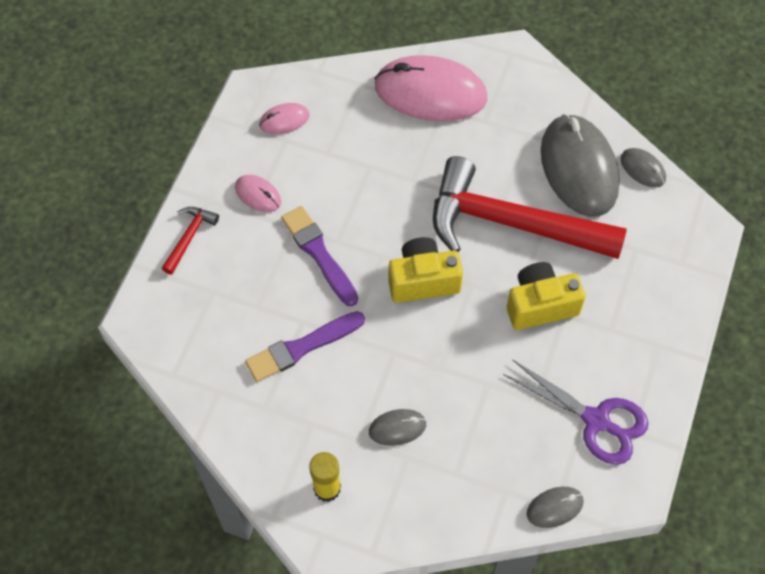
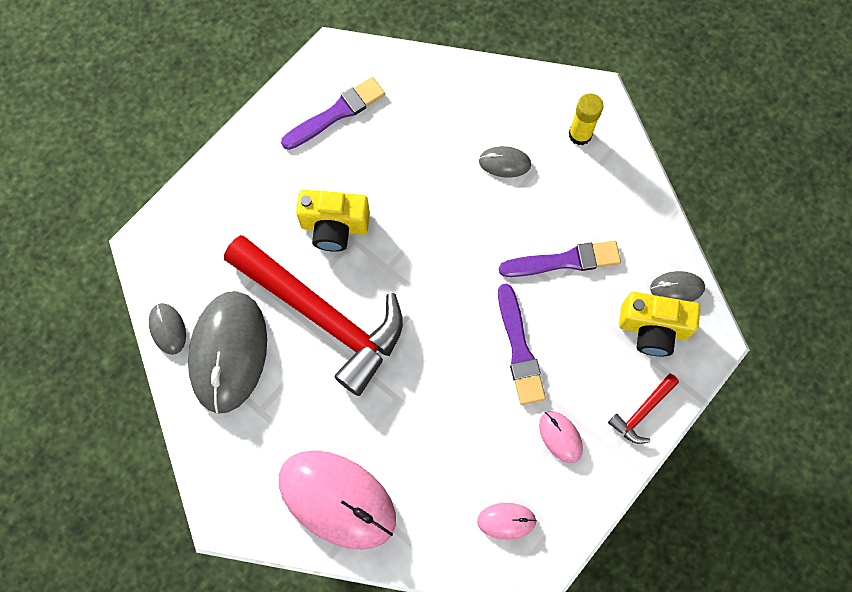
camera: 160 degrees left, 10 degrees up
yellow camera [389,237,463,303] -> yellow camera moved to [619,292,701,356]
purple scissors [503,359,648,465] -> purple brush [281,77,385,150]
grey mouse [527,487,584,528] -> grey mouse moved to [650,271,705,302]

